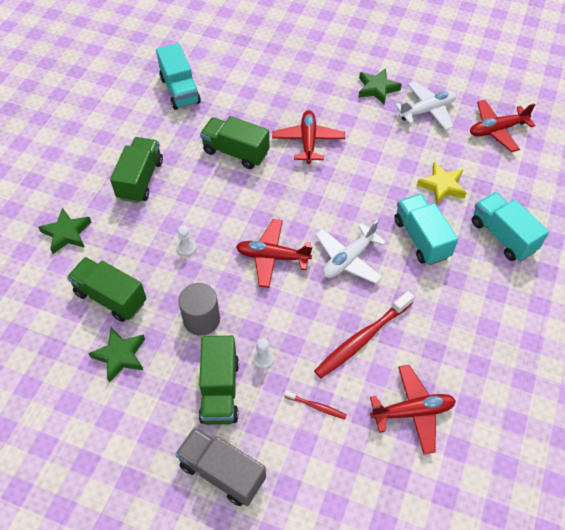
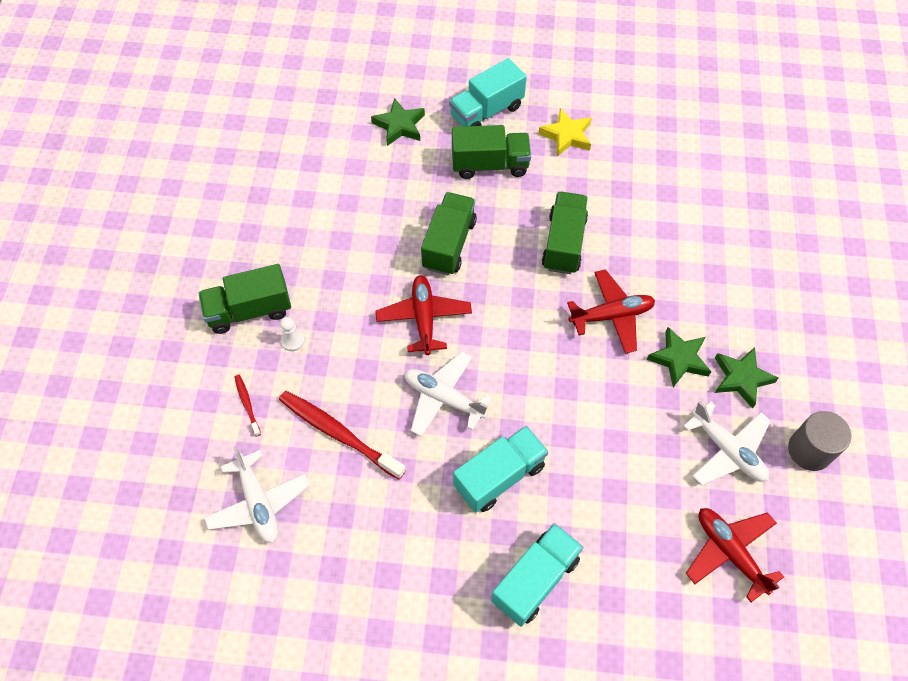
camera: 75 degrees right, 5 degrees up
green truck [67,257,146,322] -> green truck moved to [421,192,477,275]
green star [88,327,145,383] -> green star moved to [647,327,712,387]
turquoise truck [156,43,201,110] -> turquoise truck moved to [449,58,527,126]
grey truck [175,427,266,506] -> none
white pawn [177,226,196,257] -> none
grey cylinder [178,283,220,336] -> grey cylinder moved to [788,411,851,471]
red toothbrush [284,390,347,419] -> red toothbrush turned 150 degrees clockwise [235,375,261,437]
red plane [370,365,456,454] -> white plane [204,446,310,543]
yellow star [417,162,466,205] -> yellow star moved to [538,108,592,157]

